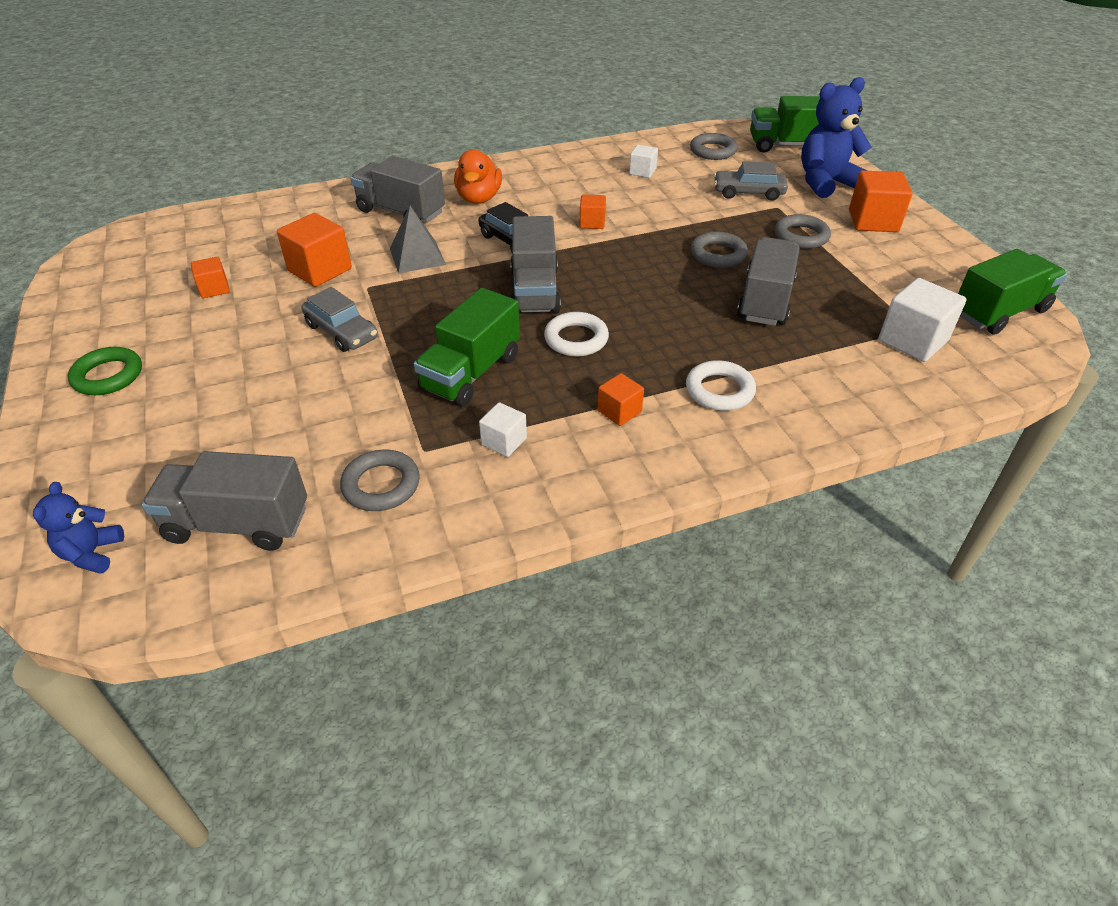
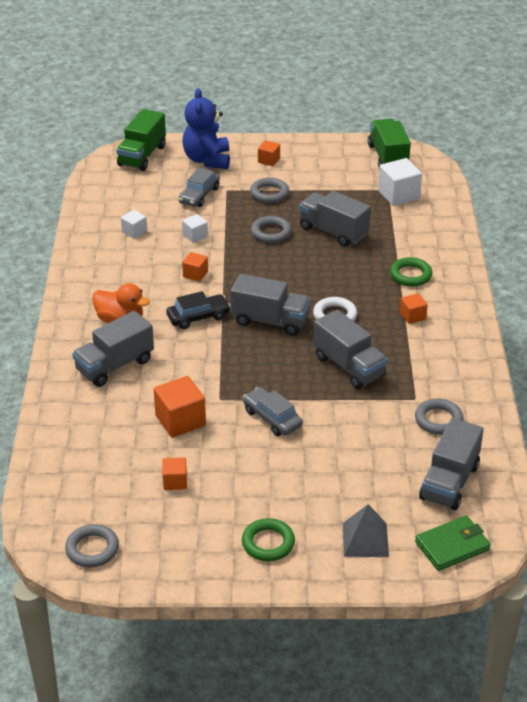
camera: 70 degrees left, 5 degrees down
blue teddy bear [33,482,124,574] -> green wallet [415,515,491,571]
grey car [302,287,378,352] -> grey car turned 105 degrees counterclockwise [243,387,303,436]
grey pyramid [390,206,446,273] -> grey pyramid moved to [343,504,389,557]
green truck [414,288,520,406] -> grey truck [314,310,388,389]
white cube [479,402,527,457] -> white cube moved to [182,214,208,243]
white ring [686,360,756,411] -> green ring [390,257,433,287]
grey ring [690,133,737,160] -> grey ring moved to [65,524,119,567]
orange cube [849,171,912,232] -> orange cube [258,140,280,166], size x0.57

